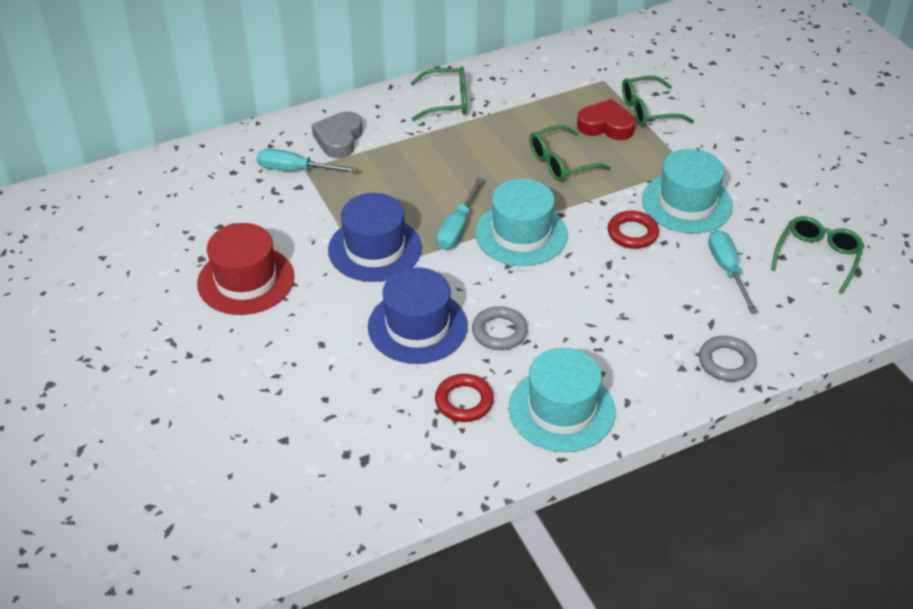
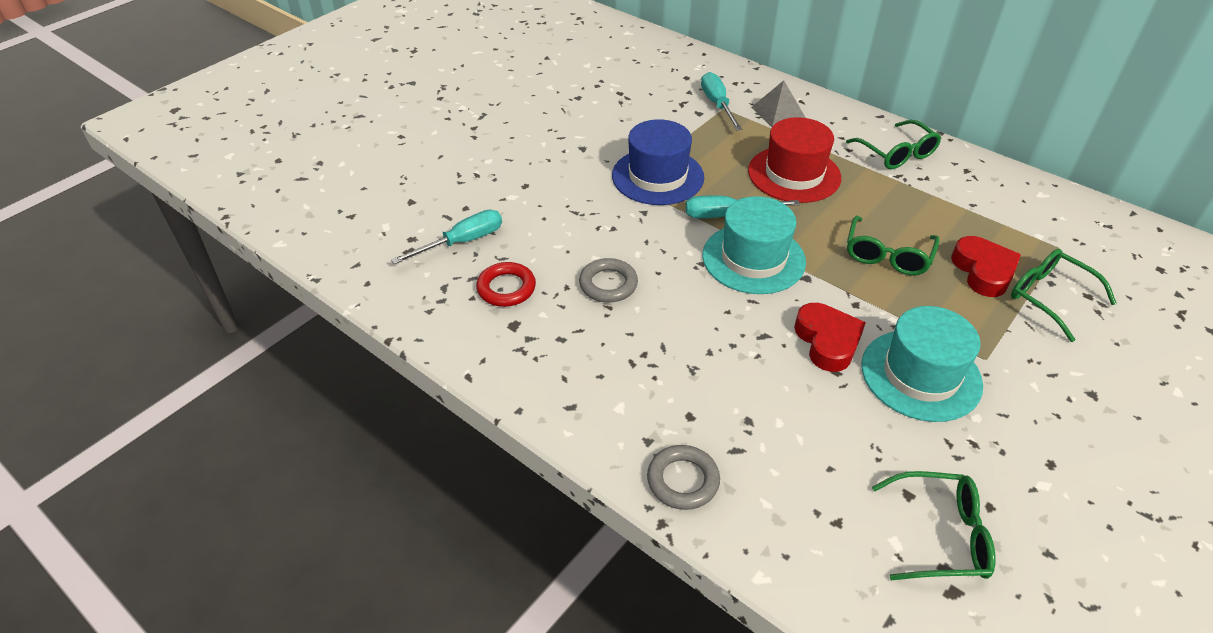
camera: 65 degrees right, 0 degrees up
red hat [197,223,294,315] -> red hat moved to [748,117,841,203]
grey heart [312,111,363,158] -> grey pyramid [751,80,806,127]
blue hat [368,267,468,364] -> none
turquoise hat [509,348,615,452] -> none
green glasses [530,125,611,181] -> green glasses turned 105 degrees counterclockwise [847,216,940,275]
red ring [608,211,659,249] -> red heart [794,303,866,372]
turquoise screwdriver [708,230,758,313] -> turquoise screwdriver moved to [391,210,502,264]

